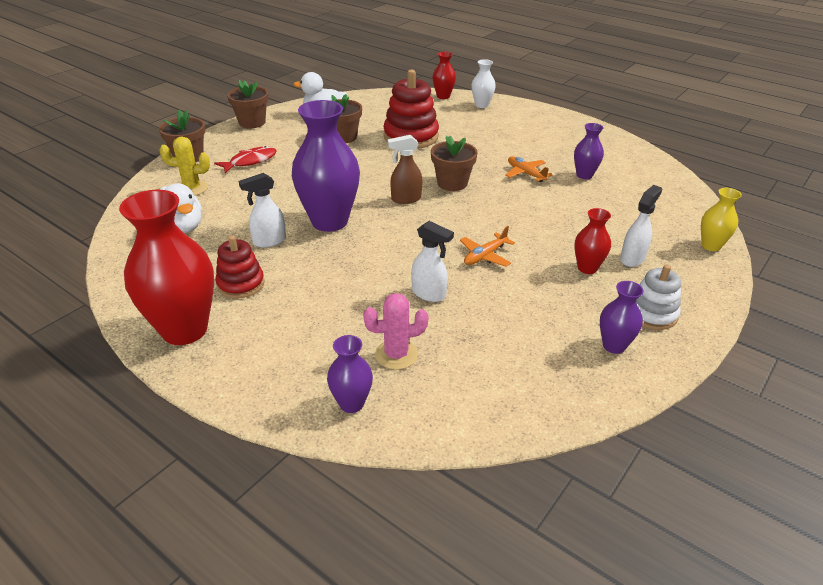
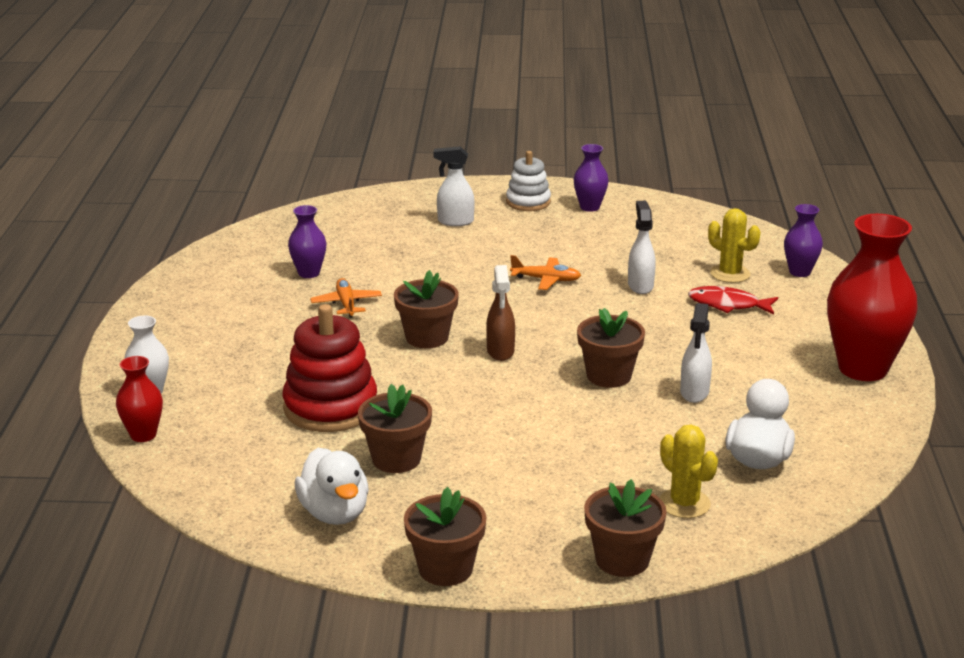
camera: 125 degrees left, 10 degrees down
red fish [214,146,277,173] -> red fish moved to [688,286,778,315]
red stacking toy [215,235,265,299] -> none
white spray bottle [239,173,286,248] -> white spray bottle turned 75 degrees clockwise [680,303,712,403]
purple vase [292,100,360,232] -> brown flower pot [577,308,645,388]
pink cactus [363,293,429,370] -> yellow cactus [708,208,760,283]
brown spray bottle [387,135,422,204] -> brown spray bottle turned 45 degrees clockwise [486,265,515,361]
orange plane [505,156,553,182] -> orange plane turned 150 degrees clockwise [310,278,382,318]
red vase [574,208,611,274] -> none
yellow vase [701,188,742,251] -> none

